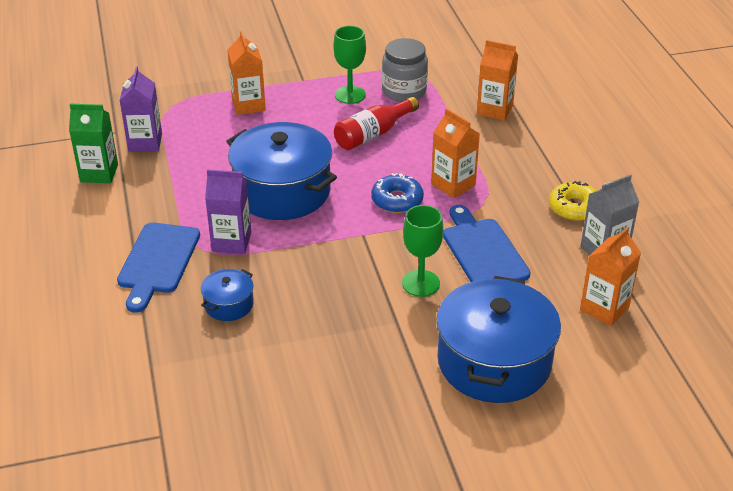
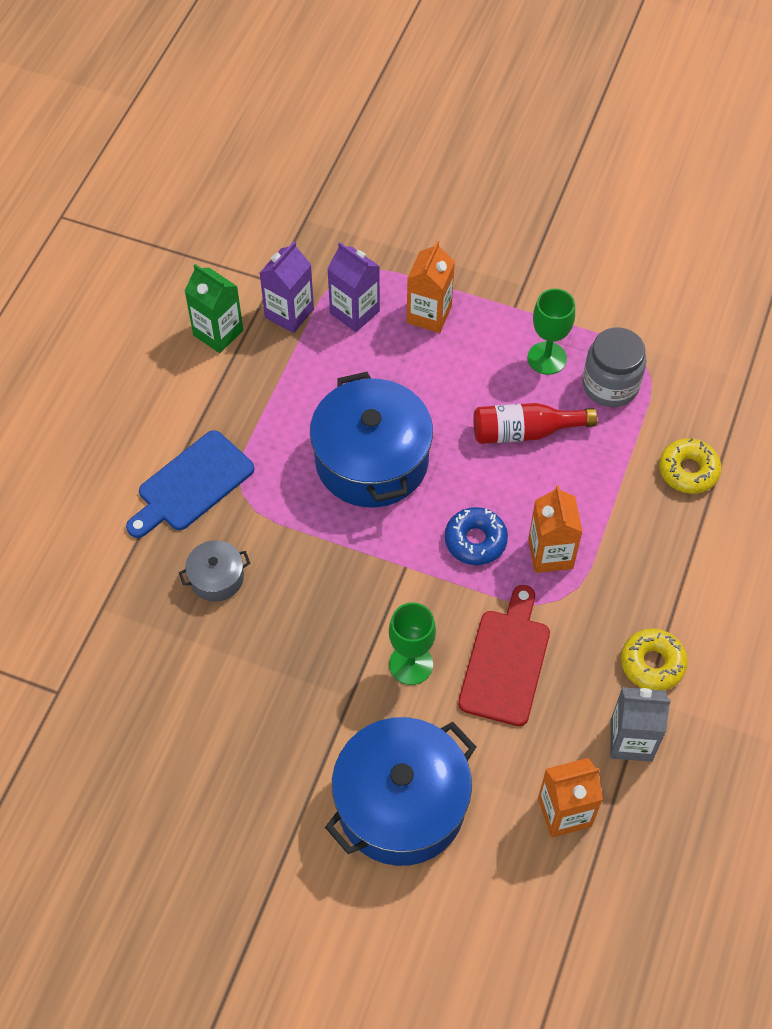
camera: 35 degrees right, 20 degrees up
blue pot [201,269,254,321] -> grey pot [179,540,250,602]
purple carton [205,169,251,254] -> purple carton moved to [327,242,380,332]
blue cutting board [443,205,531,282] -> red cutting board [458,585,550,726]
orange carton [477,40,518,121] -> yellow donut [659,438,721,494]

